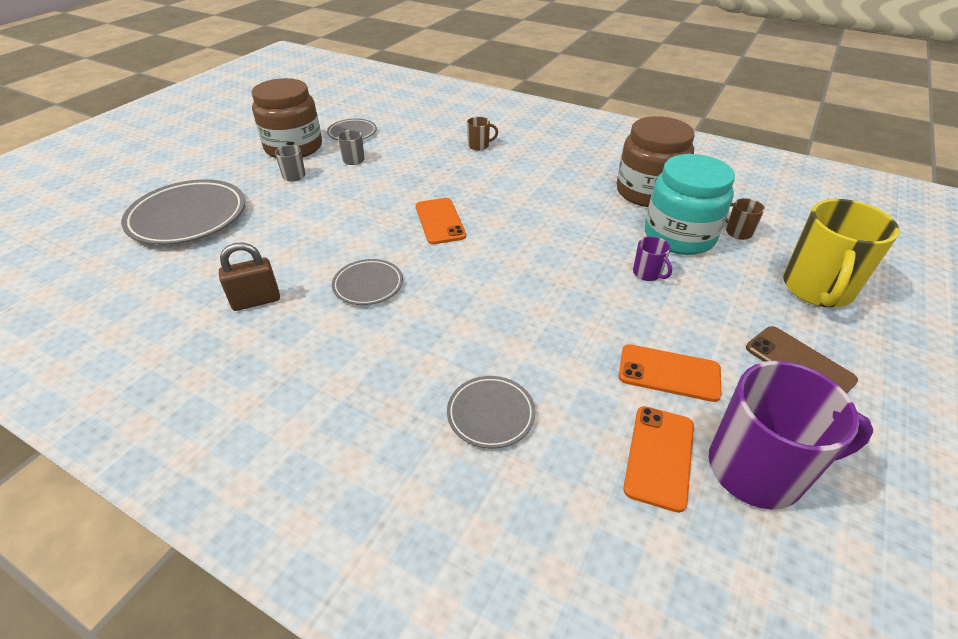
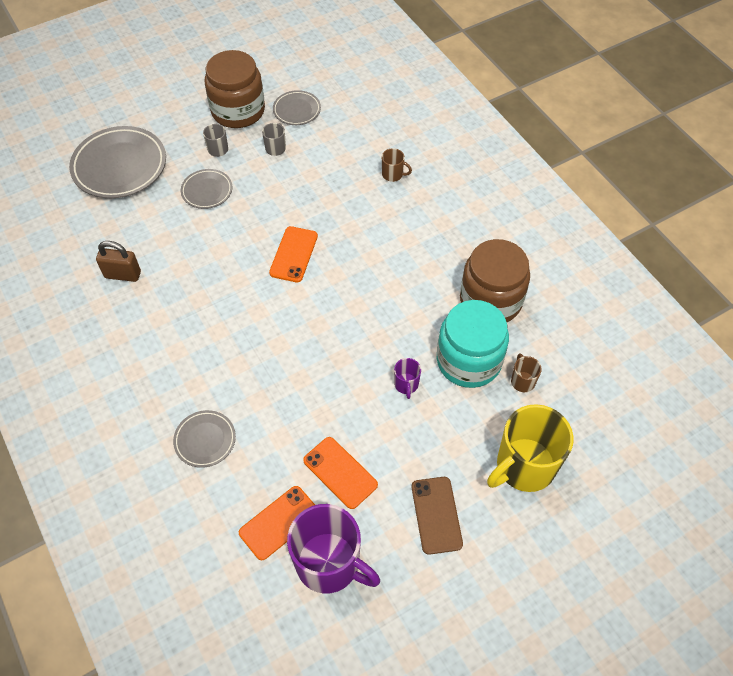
camera: 30 degrees right, 15 degrees up
grey plate [332,259,403,305] -> grey plate moved to [181,169,232,209]

